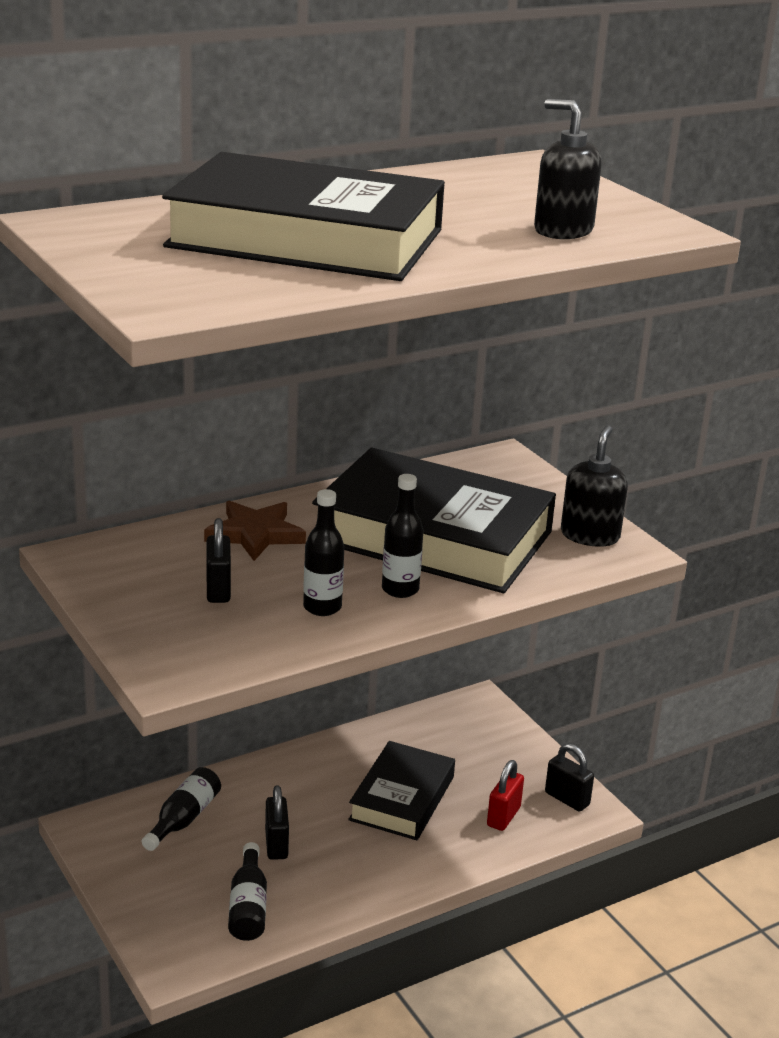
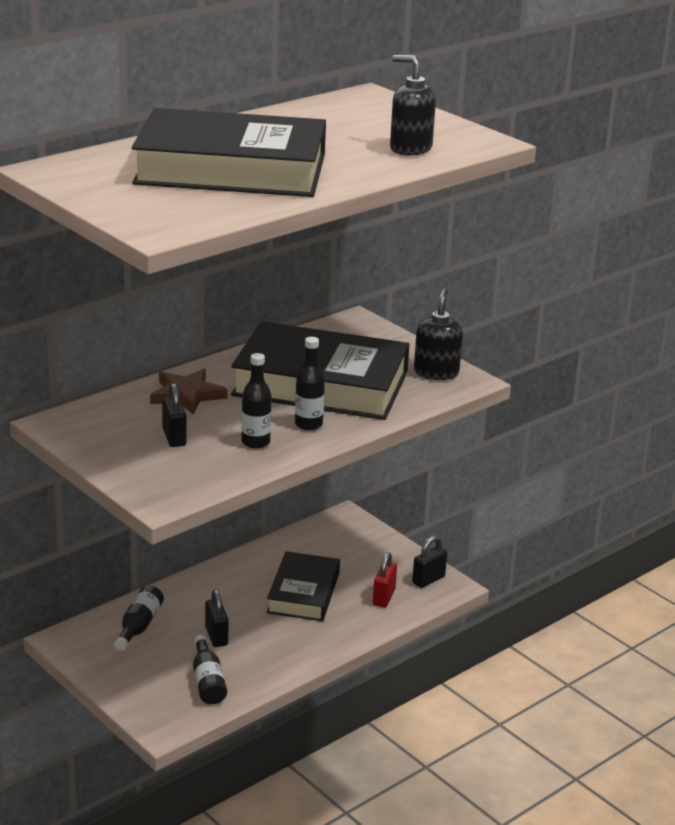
camera: 10 degrees left, 0 degrees up
black padlock [545,743,594,812] -> black padlock turned 75 degrees counterclockwise [412,536,447,588]

